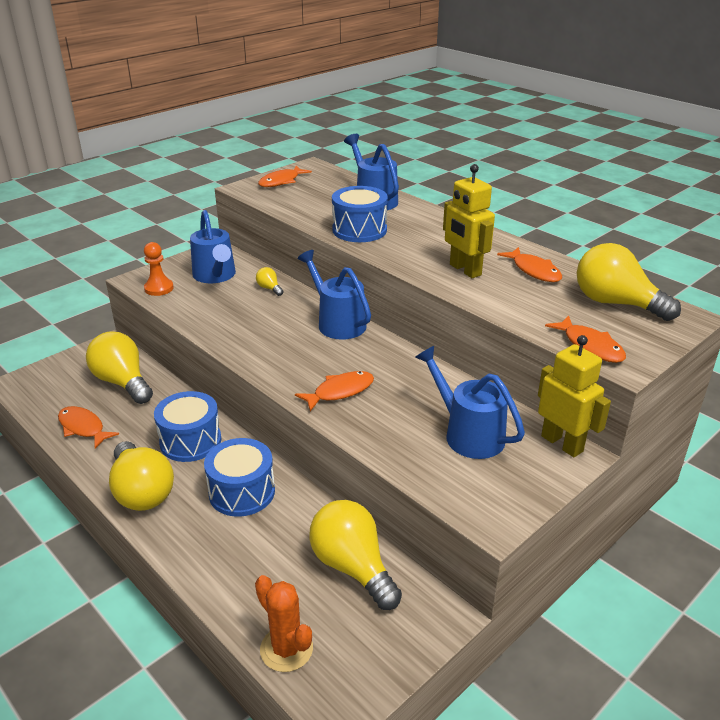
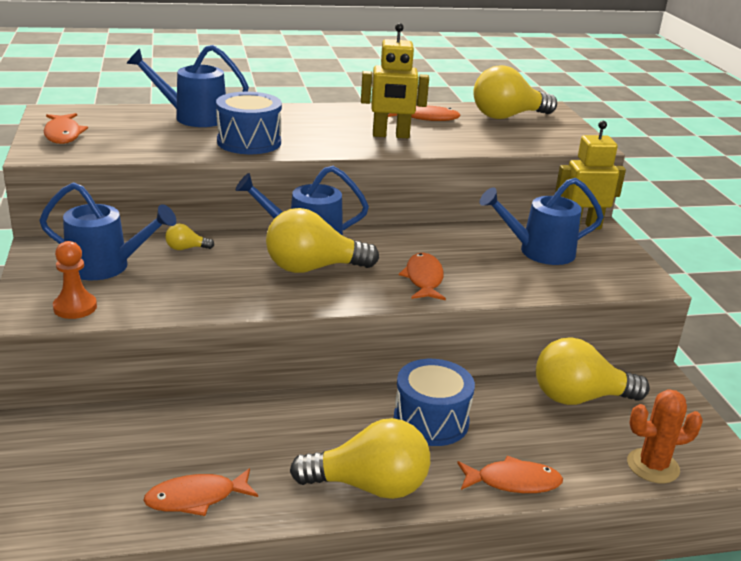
camera: 60 degrees left, 5 degrees down
yellow light bulb [86,331,153,404] -> yellow light bulb moved to [266,208,379,273]
blue drum [154,391,221,462] -> none
orange fish [545,315,626,363] -> orange fish moved to [457,456,563,493]

